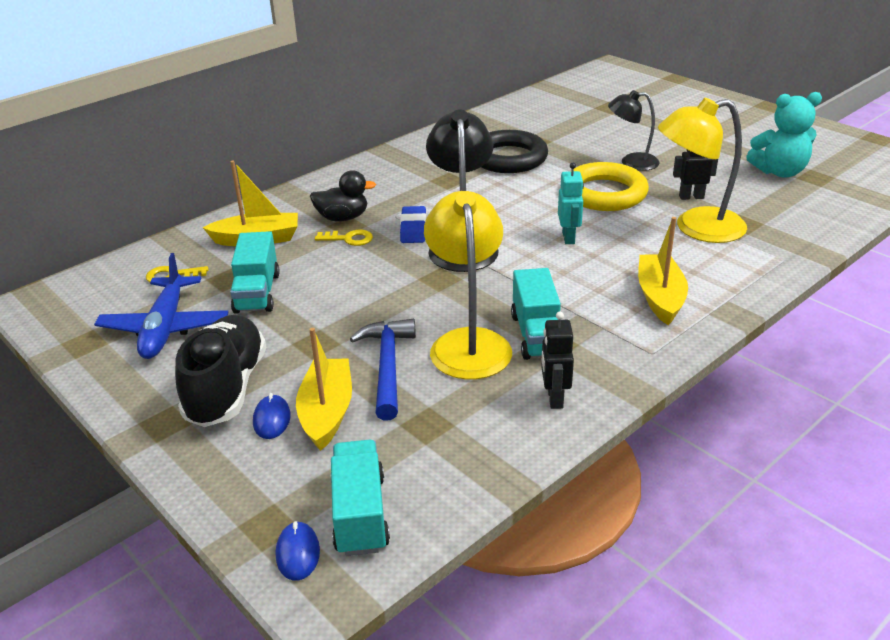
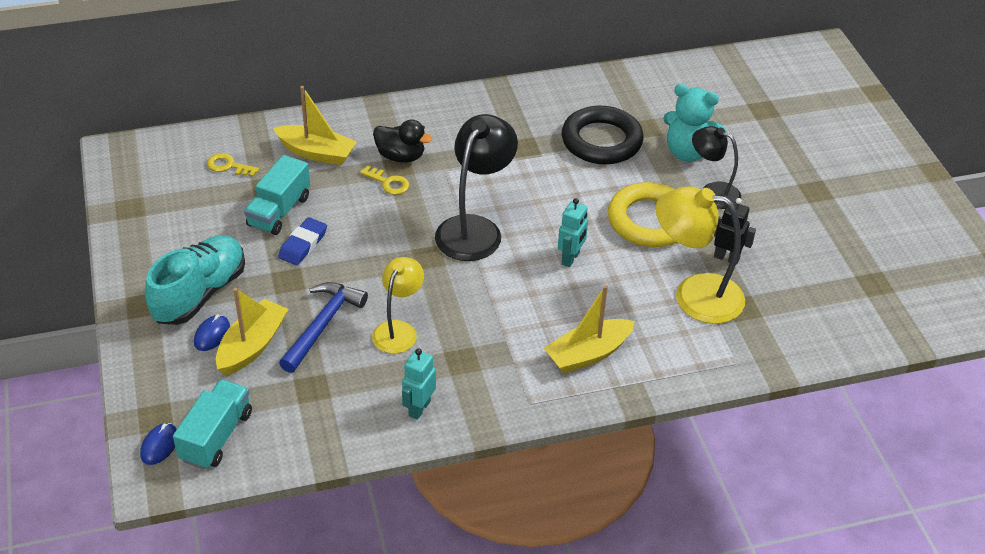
camera: 25 degrees right, 10 degrees up
blue plane [94,253,228,359] -> none
black shoe [175,315,266,427] -> turquoise shoe [145,235,245,325]
blue eraser [400,206,426,243] -> blue eraser moved to [278,217,327,265]
yellow lamp [424,191,512,379] -> yellow lamp [372,257,424,354], size x0.62
turquoise truck [511,268,561,360] -> none
black robot [541,312,574,409] -> turquoise robot [402,348,436,420]
yellow boat [638,217,688,325] -> yellow boat turned 150 degrees counterclockwise [544,285,635,373]
turquoise teddy bear [746,92,822,178] -> turquoise teddy bear moved to [663,84,727,162]

